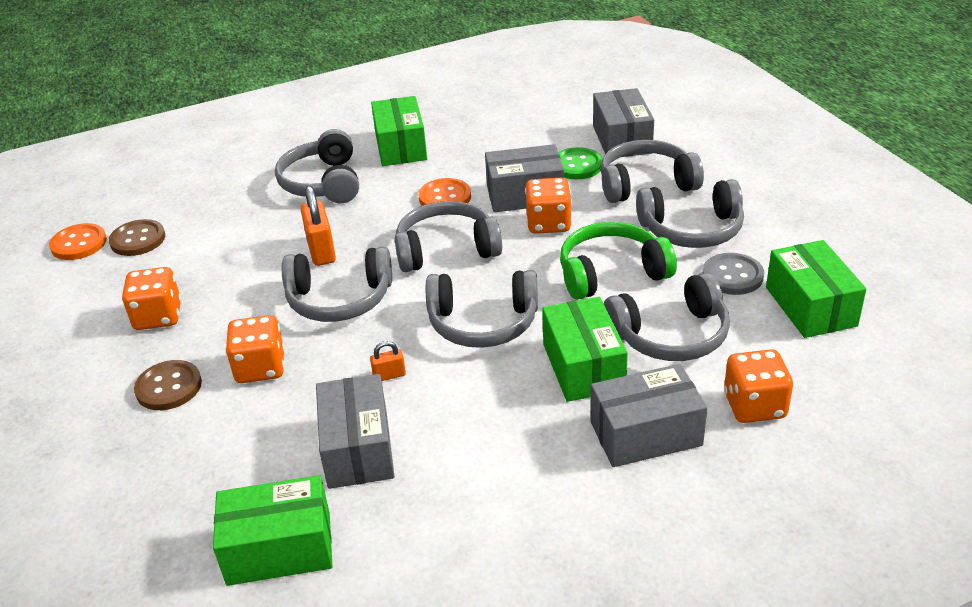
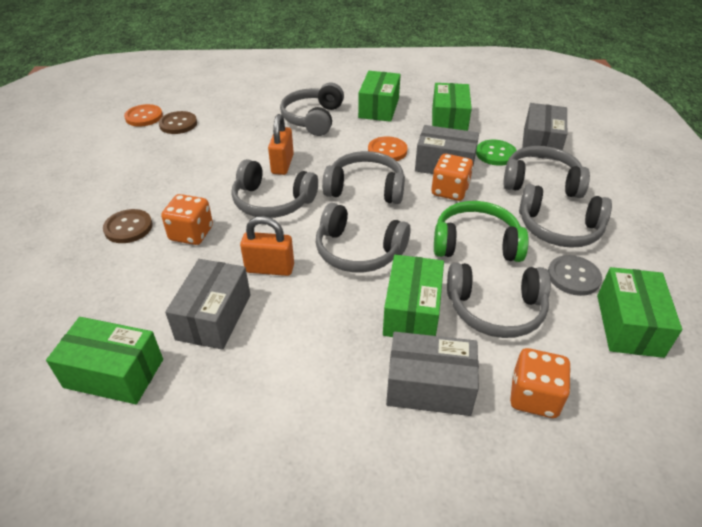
camera: 20 degrees right, 5 degrees up
orange dice [122,267,181,330] -> none
orange padlock [370,341,406,381] -> orange padlock [240,216,294,276], size x1.93
none -> green box [432,83,472,131]

